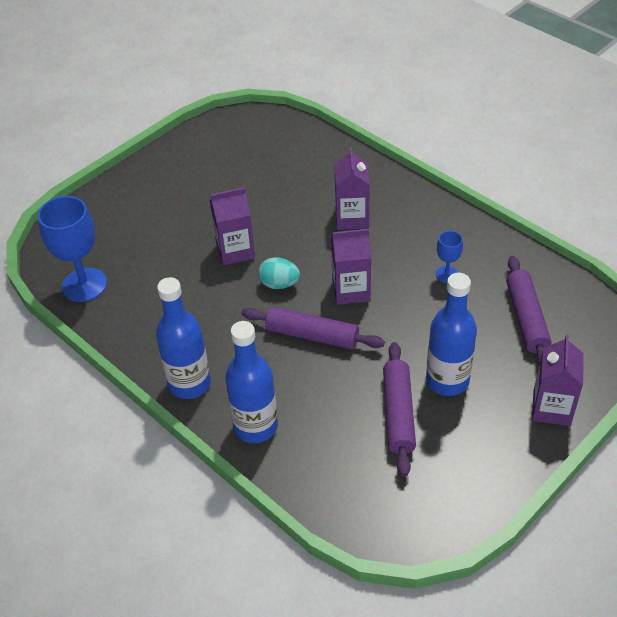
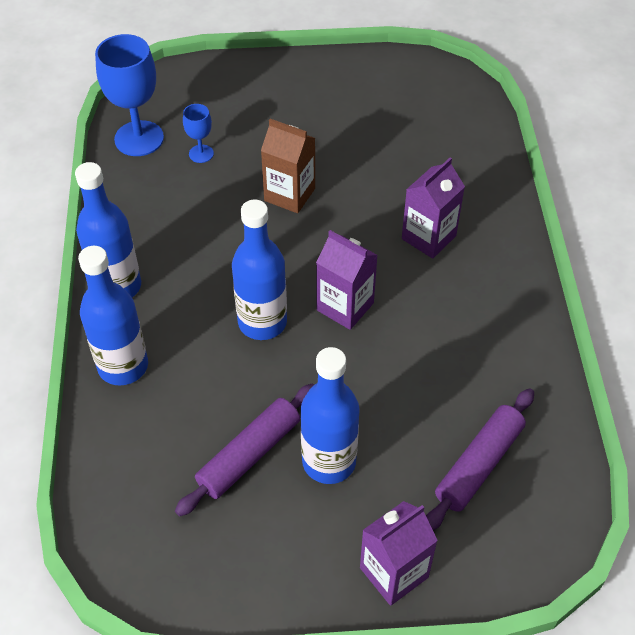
camera: 40 degrees right, 5 degrees up
purple carton [210,187,255,265] -> brown carton [261,119,315,213]
purple rolling pin [242,306,385,350] -> blue bottle [232,199,287,340]
turquoise egg [258,257,300,289] -> none
blue goblet [436,231,463,283] -> blue goblet moved to [183,104,214,163]

